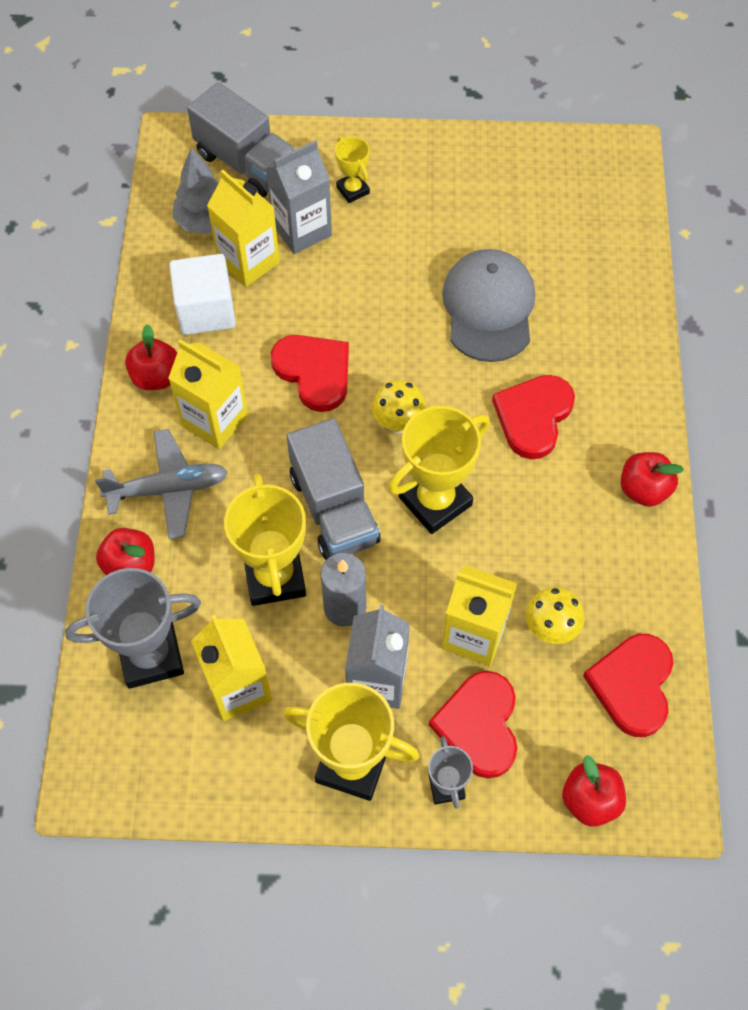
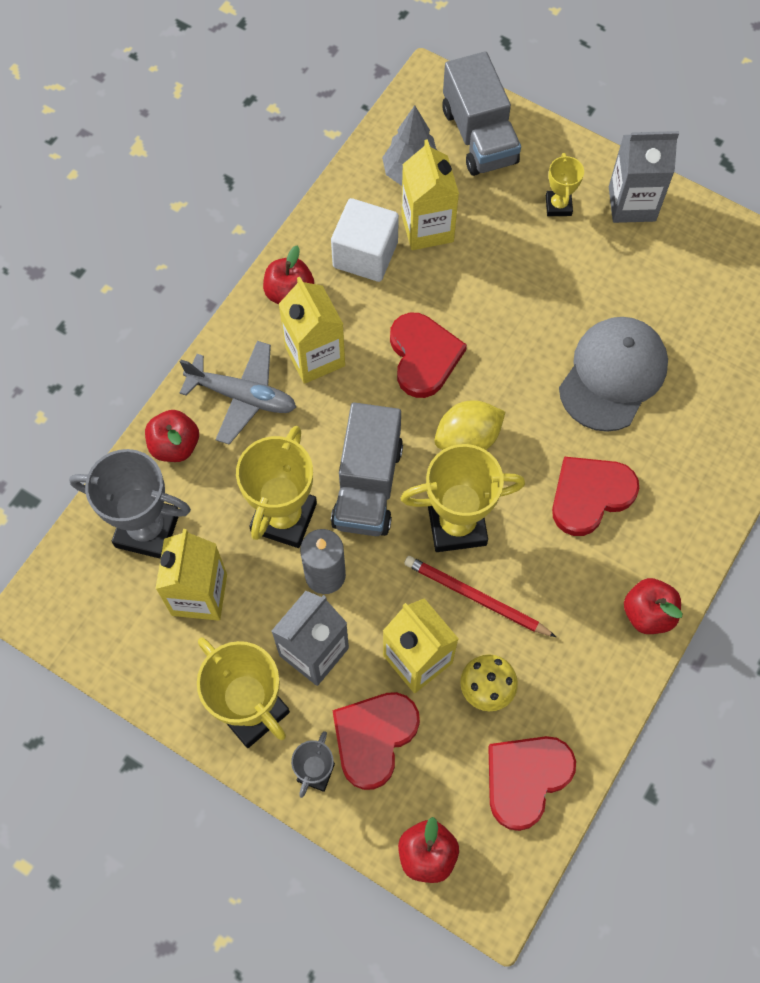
camera: 30 degrees right, 5 degrees up
grey carton [266,140,332,254] -> grey carton moved to [609,131,679,223]
yellow mushroom [372,380,426,434] -> yellow lemon [434,400,505,450]
none -> red pencil [404,556,556,637]

